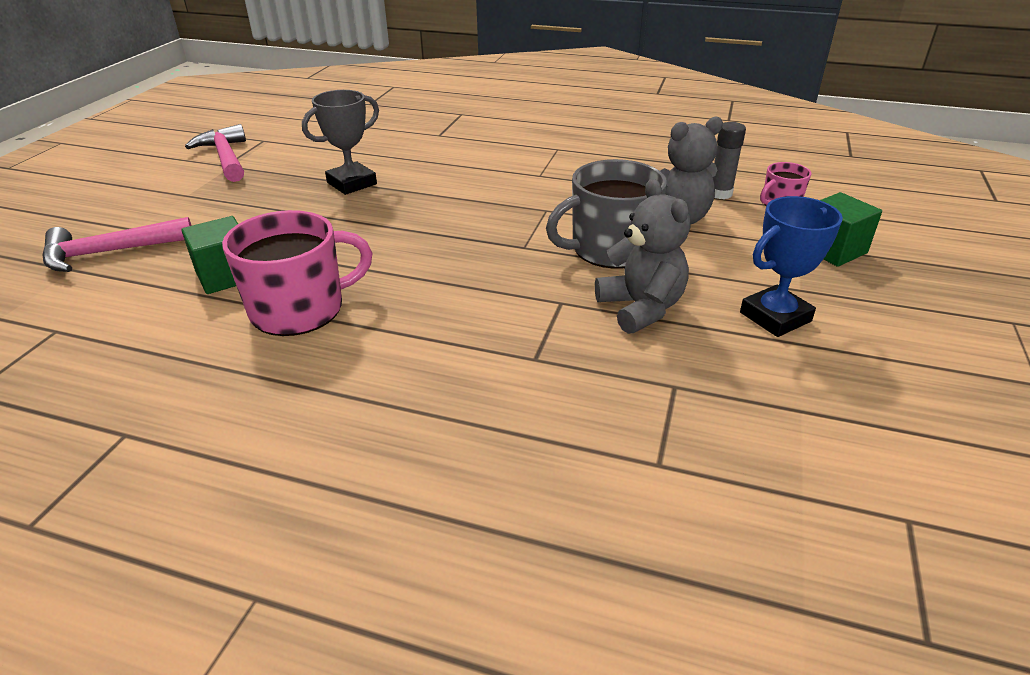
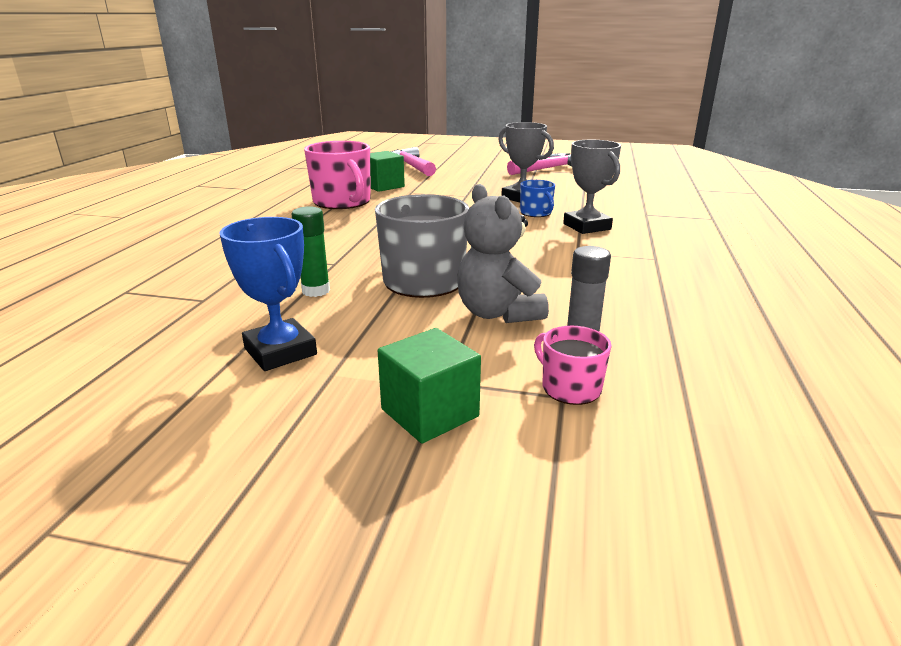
camera: 85 degrees right, 10 degrees down
grey teddy bear [595,179,691,334] -> green glue stick [291,206,330,297]
none -> blue mug [520,180,555,217]
none -> grey trophy [563,140,621,234]

